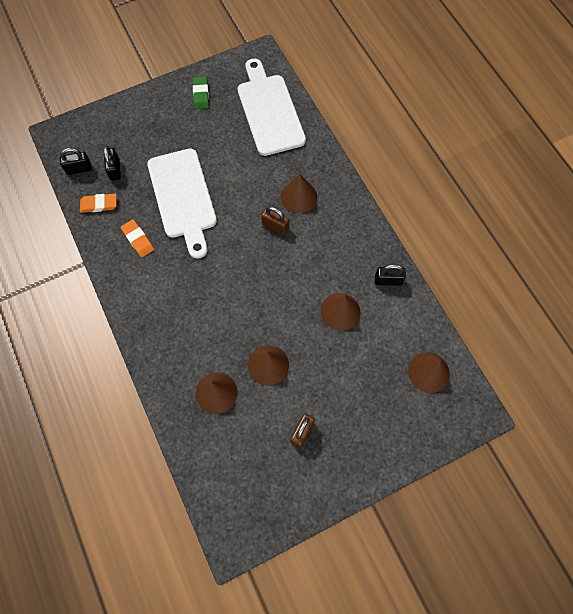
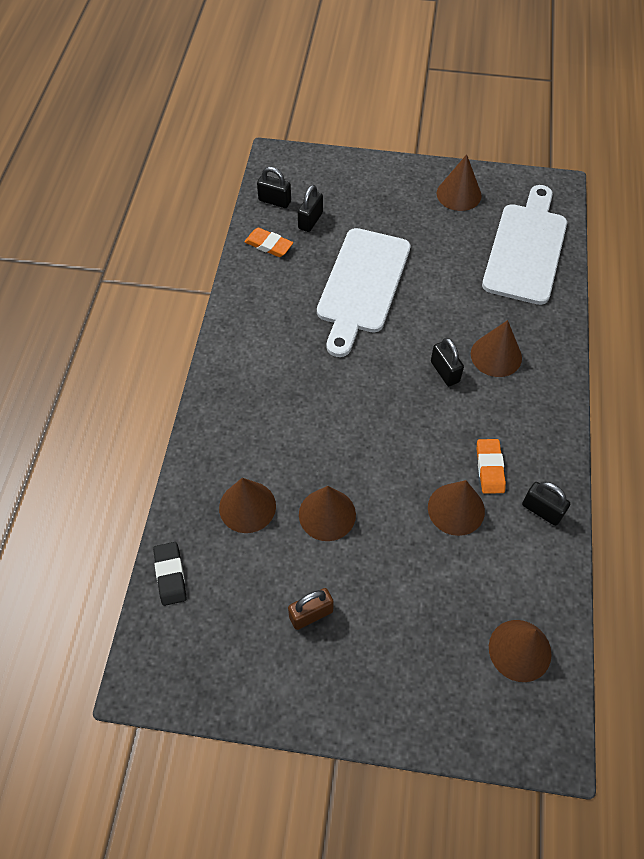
camera: 35 degrees right, 10 degrees down
orange eraser [121,219,154,257] -> orange eraser moved to [477,439,506,494]
green eraser [193,76,209,109] -> brown cone [436,154,482,211]
brown padlock [261,206,289,235] -> black padlock [431,338,464,386]
none -> black eraser [153,542,187,606]

